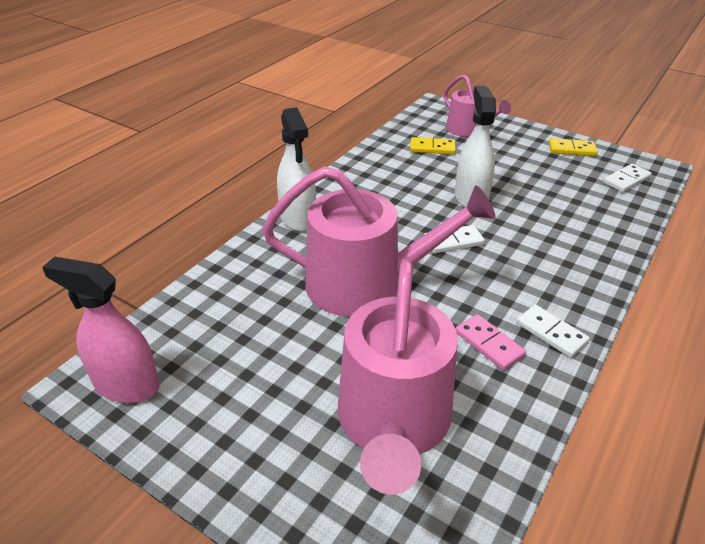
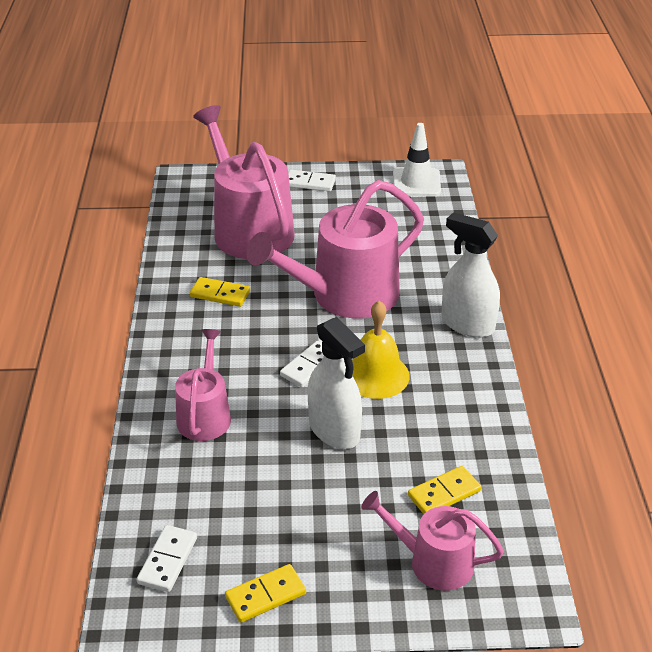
camera: 145 degrees right, 0 degrees up
pink spray bottle [42,256,160,403] -> white traffic cone [393,123,441,196]
pink domino [456,314,526,370] -> yellow domino [190,277,250,307]
white domino [517,304,590,358] -> white domino moved to [288,170,336,192]
none -> pink watering can [175,329,231,441]
none -> yellow bell [352,301,410,399]

